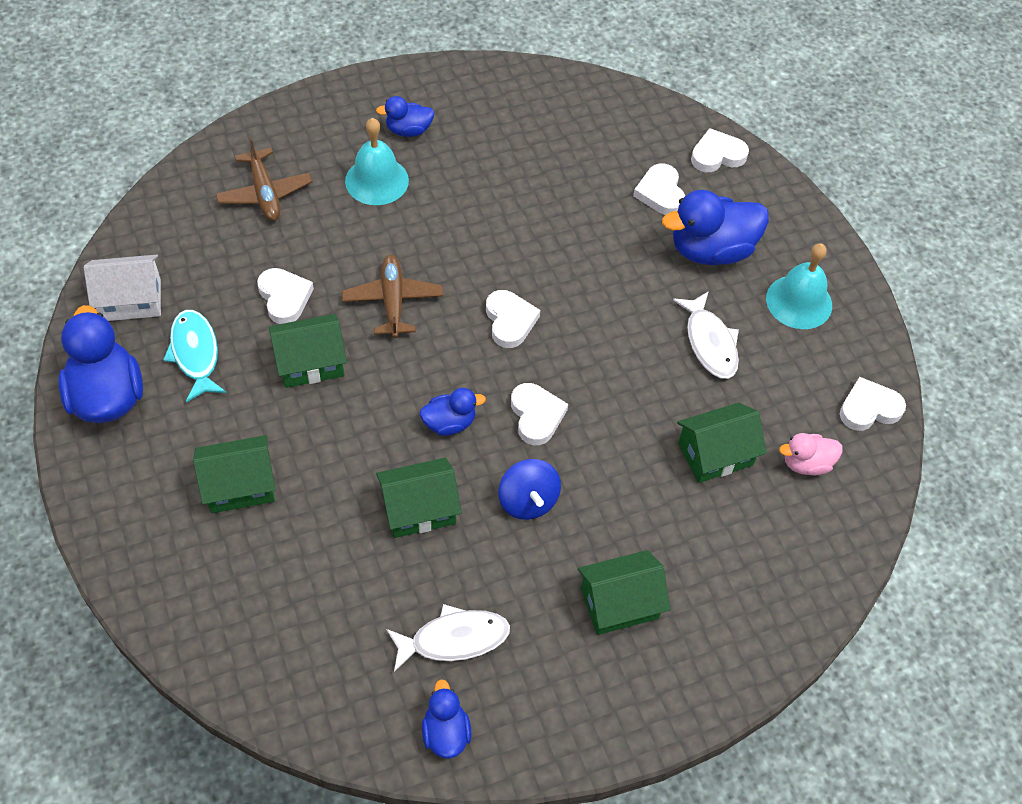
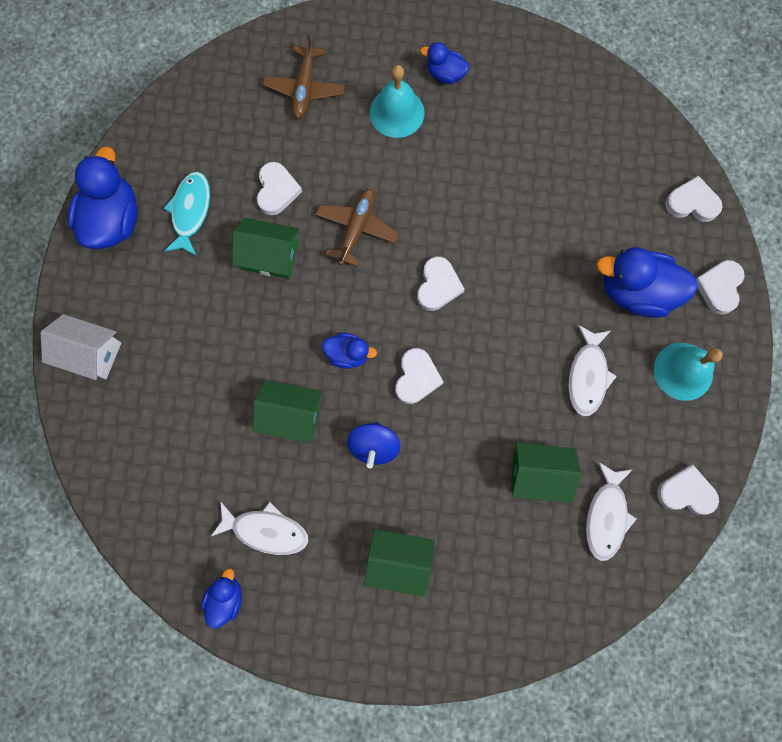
camera: 30 degrees right, 20 degrees up
white house [84,255,161,321] -> white house moved to [41,314,121,380]
green house [193,435,276,513] -> none
white heart [633,163,685,215] -> white heart moved to [696,260,744,314]
pink duck [779,433,843,476] -> white fish [586,462,637,561]

